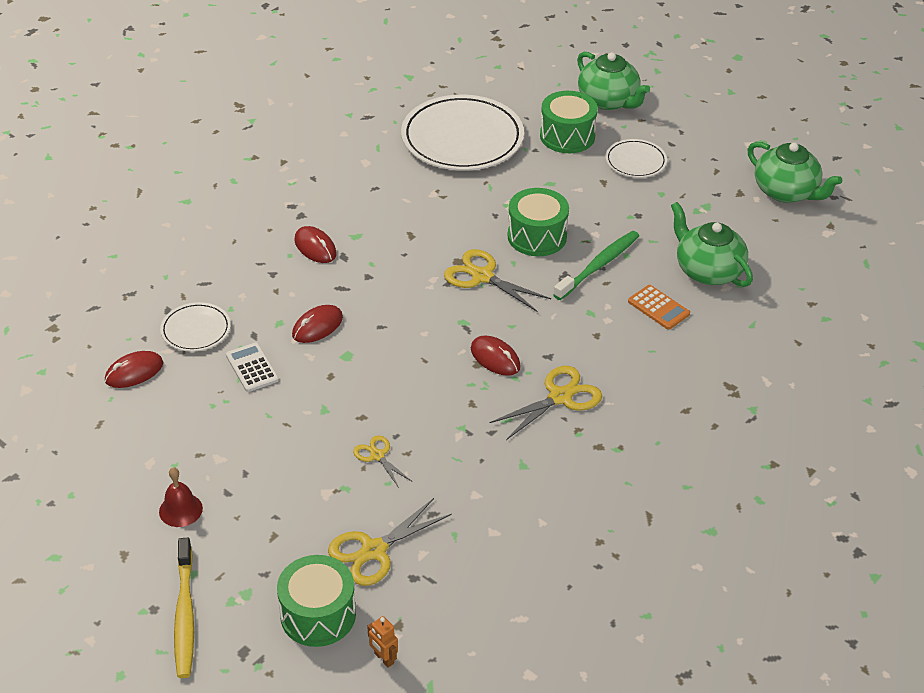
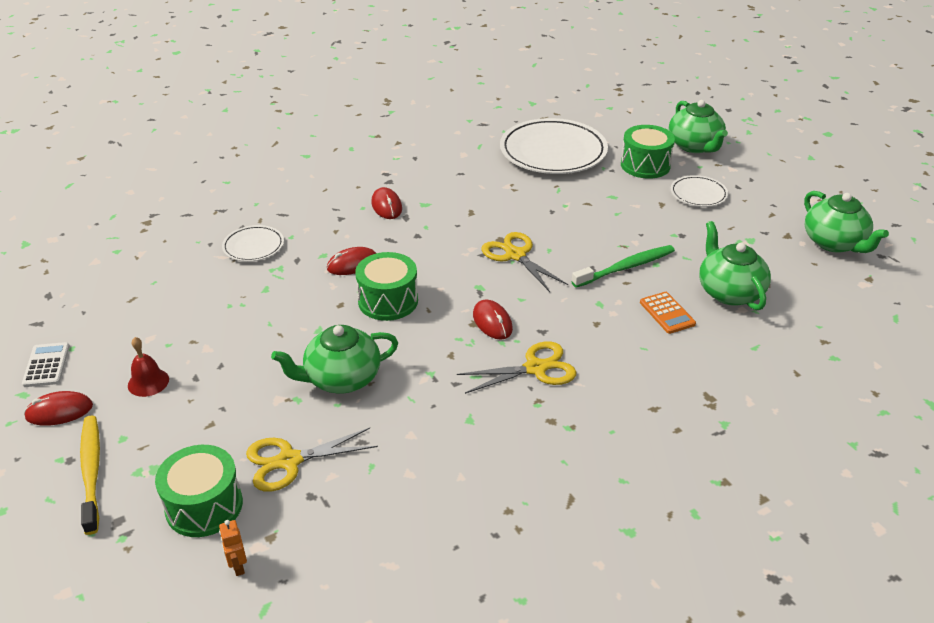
camera: 20 degrees right, 5 degrees down
red mouse [105,351,163,388] -> red mouse moved to [24,391,93,426]
yellow toothbrush [174,538,194,678] -> yellow toothbrush turned 150 degrees clockwise [80,416,100,535]
white calculator [226,342,279,392] -> white calculator moved to [22,342,70,387]
yellow scissors [353,435,411,488] -> green teapot [271,325,398,394]
green drum [508,188,569,256] -> green drum moved to [355,252,418,321]

